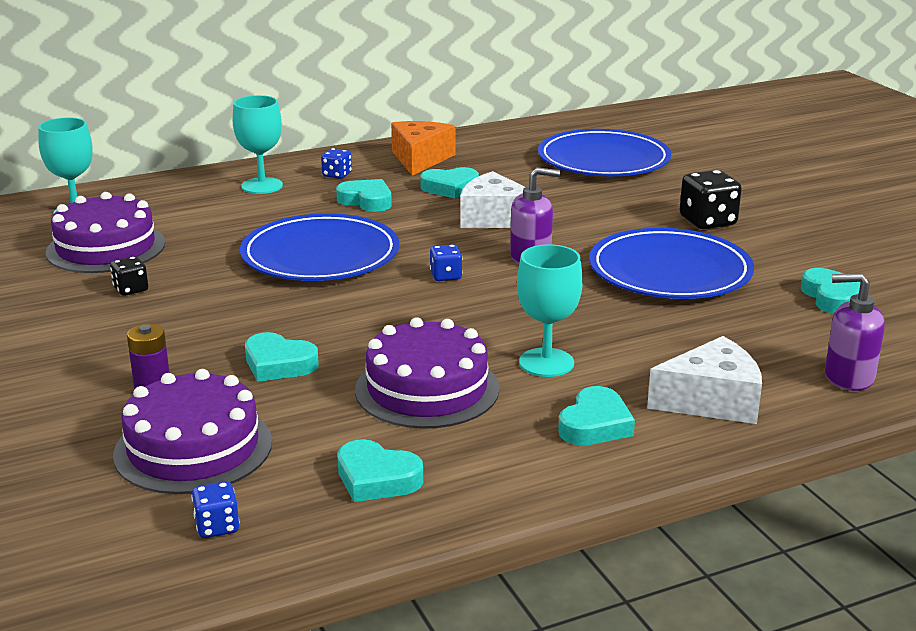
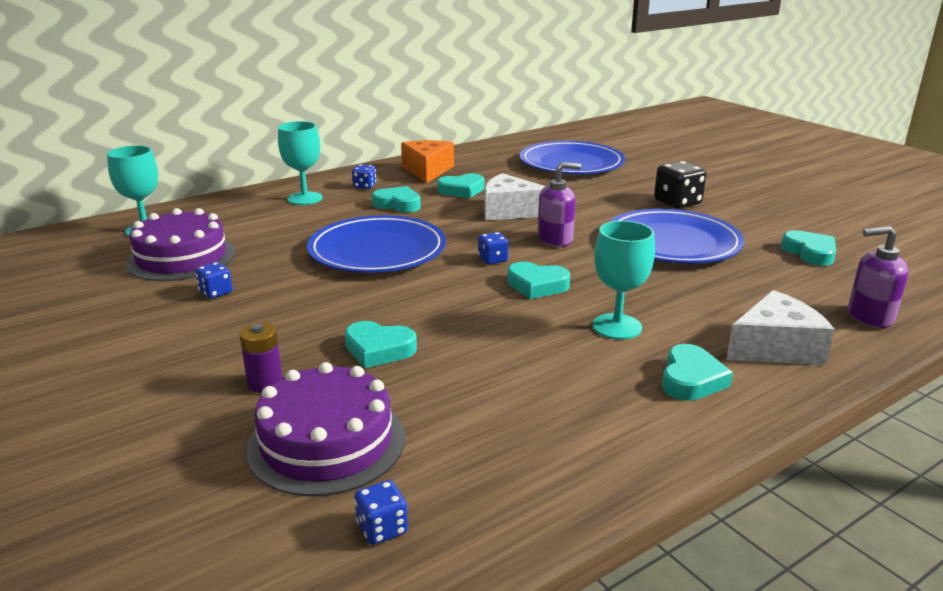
camera: 10 degrees left, 0 degrees up
black dice [110,256,148,296] -> blue dice [195,262,233,299]
turquoise heart [337,439,423,502] -> turquoise heart moved to [507,262,570,299]
purple cake [355,317,499,429] -> none

